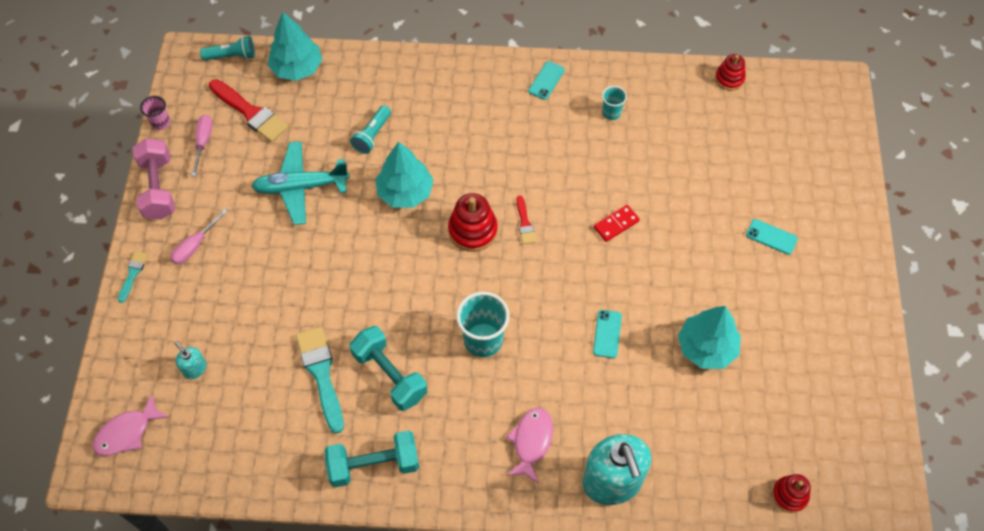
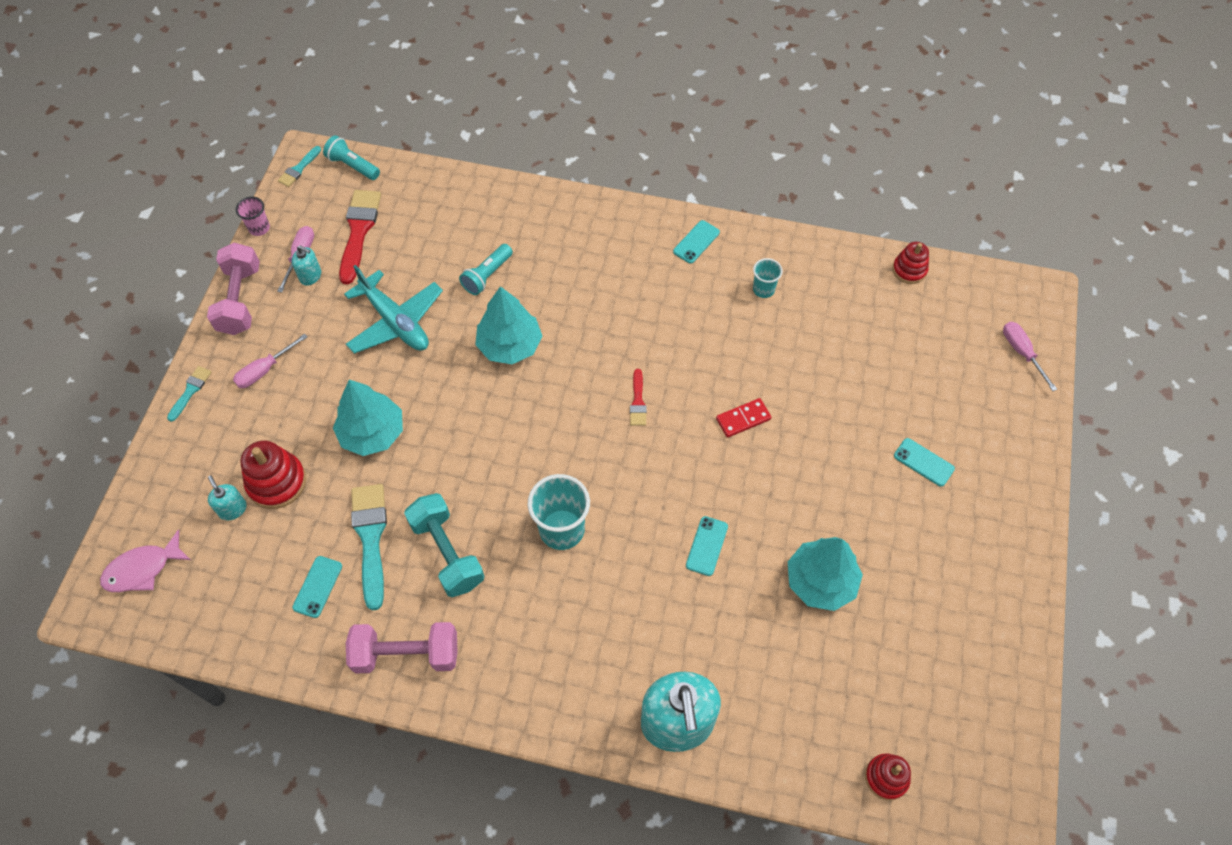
camera: 10 degrees right, 0 degrees up
turquoise flashlight [200,36,255,60] -> turquoise flashlight turned 150 degrees counterclockwise [323,135,380,180]
red brush [209,79,288,142] -> red brush turned 135 degrees counterclockwise [339,190,381,284]
turquoise plane [251,141,350,225] -> turquoise plane turned 135 degrees counterclockwise [344,265,443,354]
turquoise tree [268,12,323,81] -> turquoise tree moved to [333,380,403,456]
turquoise dumbbell [324,430,419,487] -> pink dumbbell [346,622,457,674]
red stacking toy [448,193,498,252] -> red stacking toy moved to [240,440,306,509]
pink fish [506,408,553,484] -> none
none -> turquoise brush [278,146,321,187]
none -> turquoise soap dispenser [292,246,321,286]
none -> turquoise phone [292,556,342,618]
none -> pink screwdriver [1003,322,1057,391]

